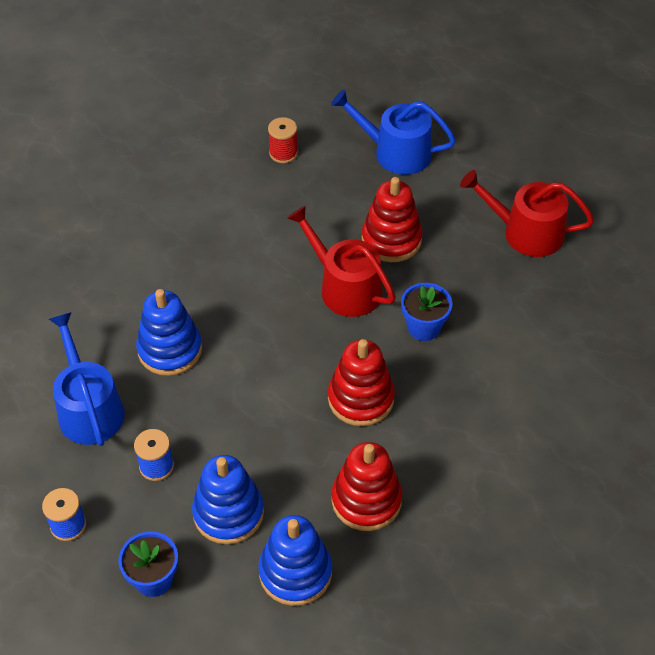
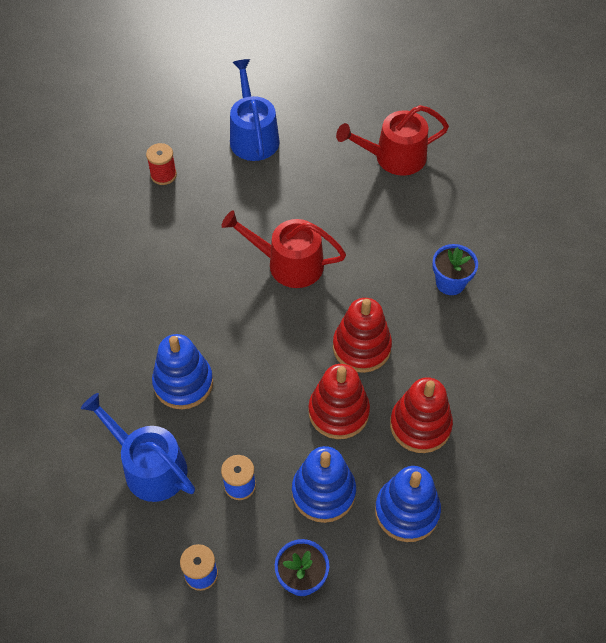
camera: 30 degrees left, 5 degrees up
blue watering can [331,89,456,175] -> blue watering can turned 90 degrees clockwise [230,59,280,161]
red stacking toy [362,177,422,262] -> red stacking toy moved to [308,364,370,439]
blue flower pot [401,283,453,341] -> blue flower pot moved to [432,244,478,295]

